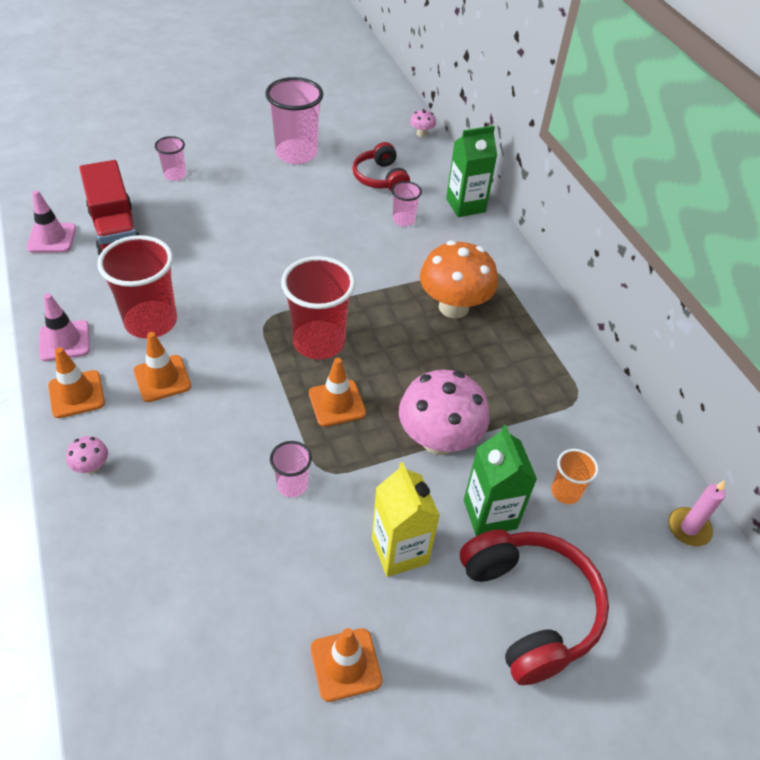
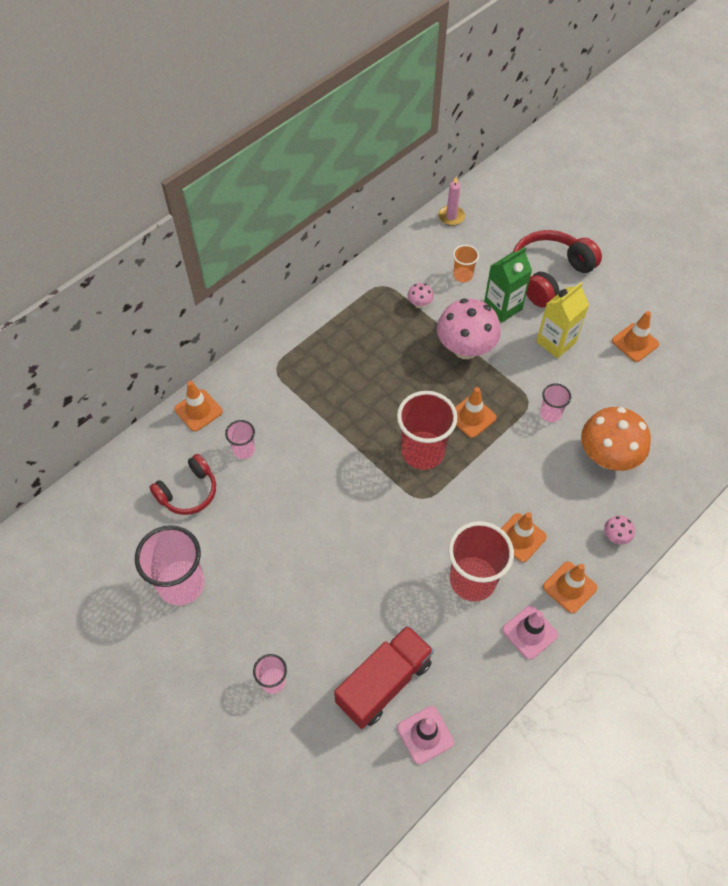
camera: 110 degrees left, 10 degrees up
pink mushroom [410,109,436,137] -> pink mushroom moved to [408,283,434,308]
orange mushroom [420,241,498,319] -> orange mushroom moved to [581,407,651,471]
green carton [446,126,497,217] -> orange traffic cone [174,381,223,432]

